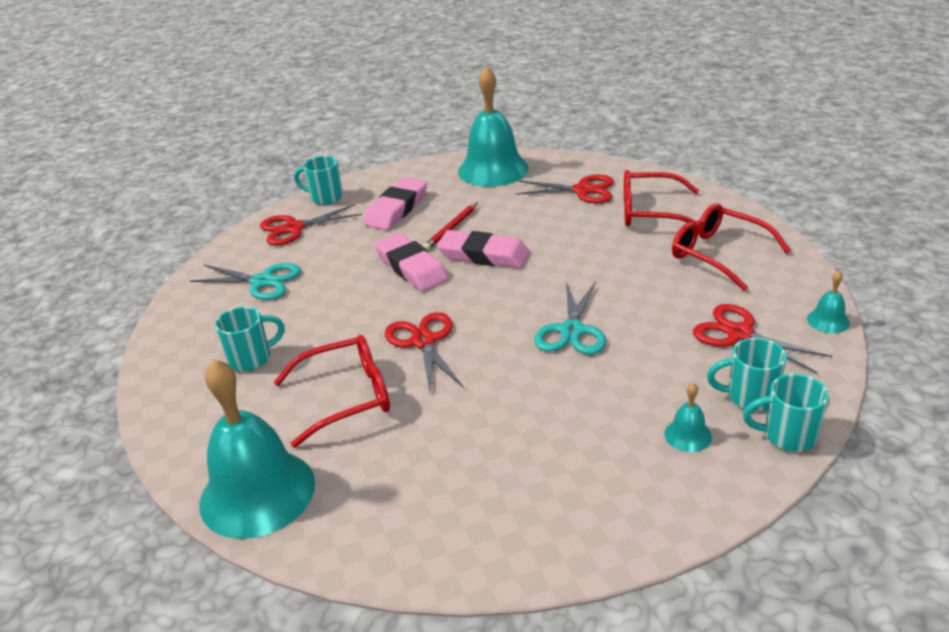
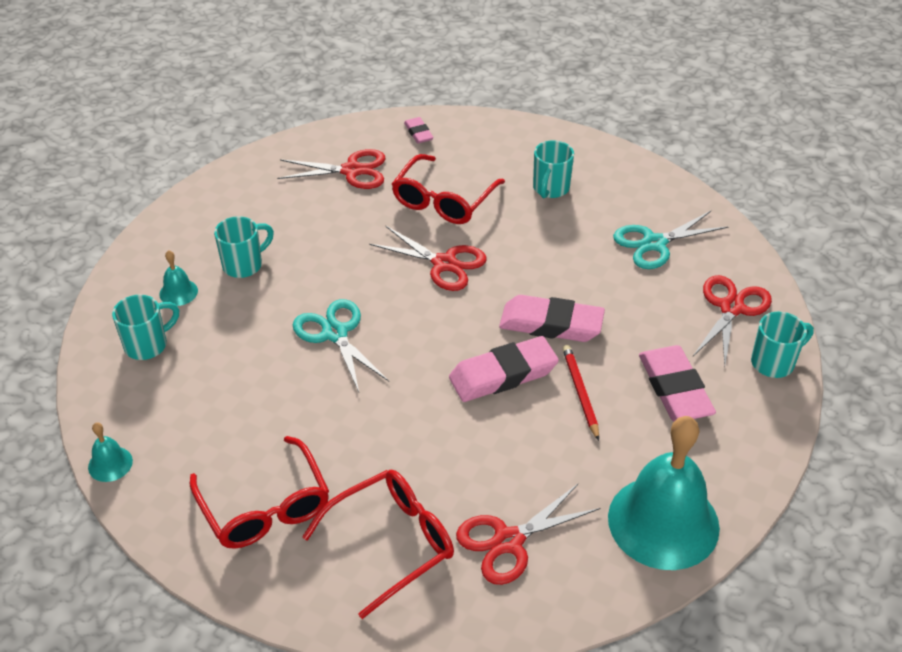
camera: 135 degrees right, 10 degrees up
turquoise bell [199,359,315,539] -> pink eraser [404,117,434,143]
red glasses [672,204,791,291] -> red glasses turned 60 degrees clockwise [190,436,329,549]
red scissors [693,304,832,373] -> red scissors moved to [277,149,385,189]
turquoise mug [743,374,829,452] -> turquoise mug moved to [214,216,274,278]

